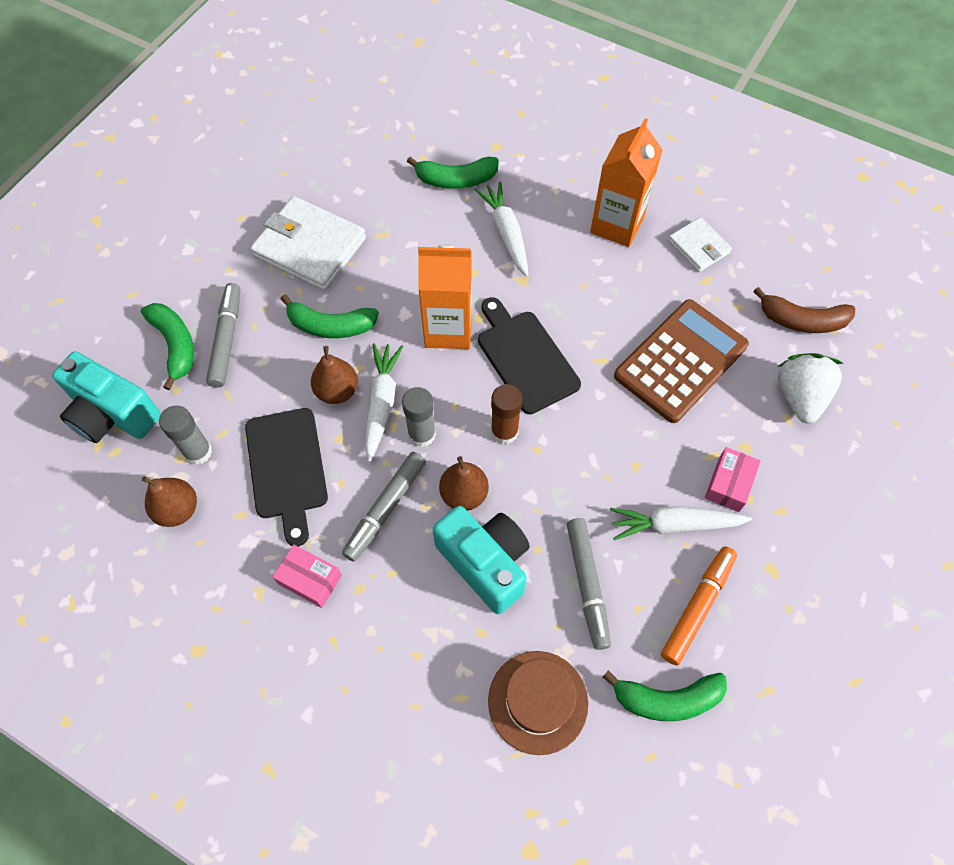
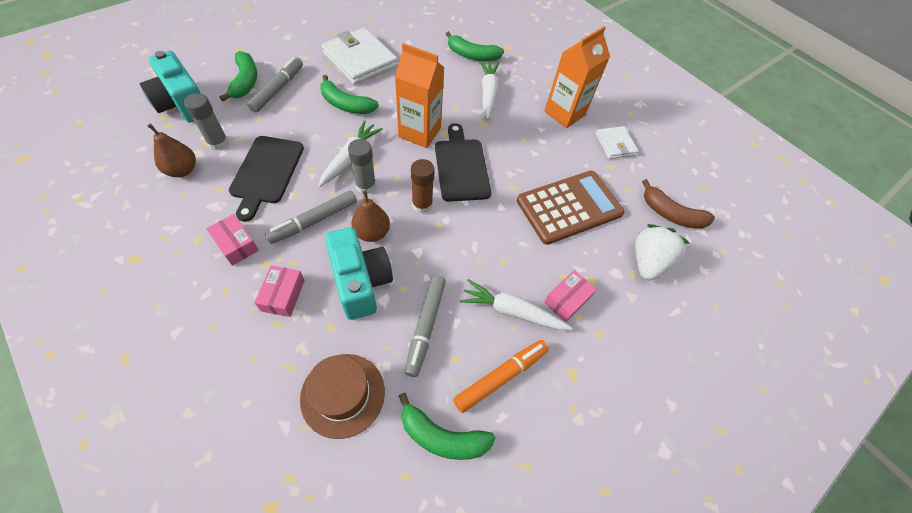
camera: 15 degrees right, 5 degrees down
brown pear [311,346,358,404] -> none
none -> pink box [254,265,305,317]

